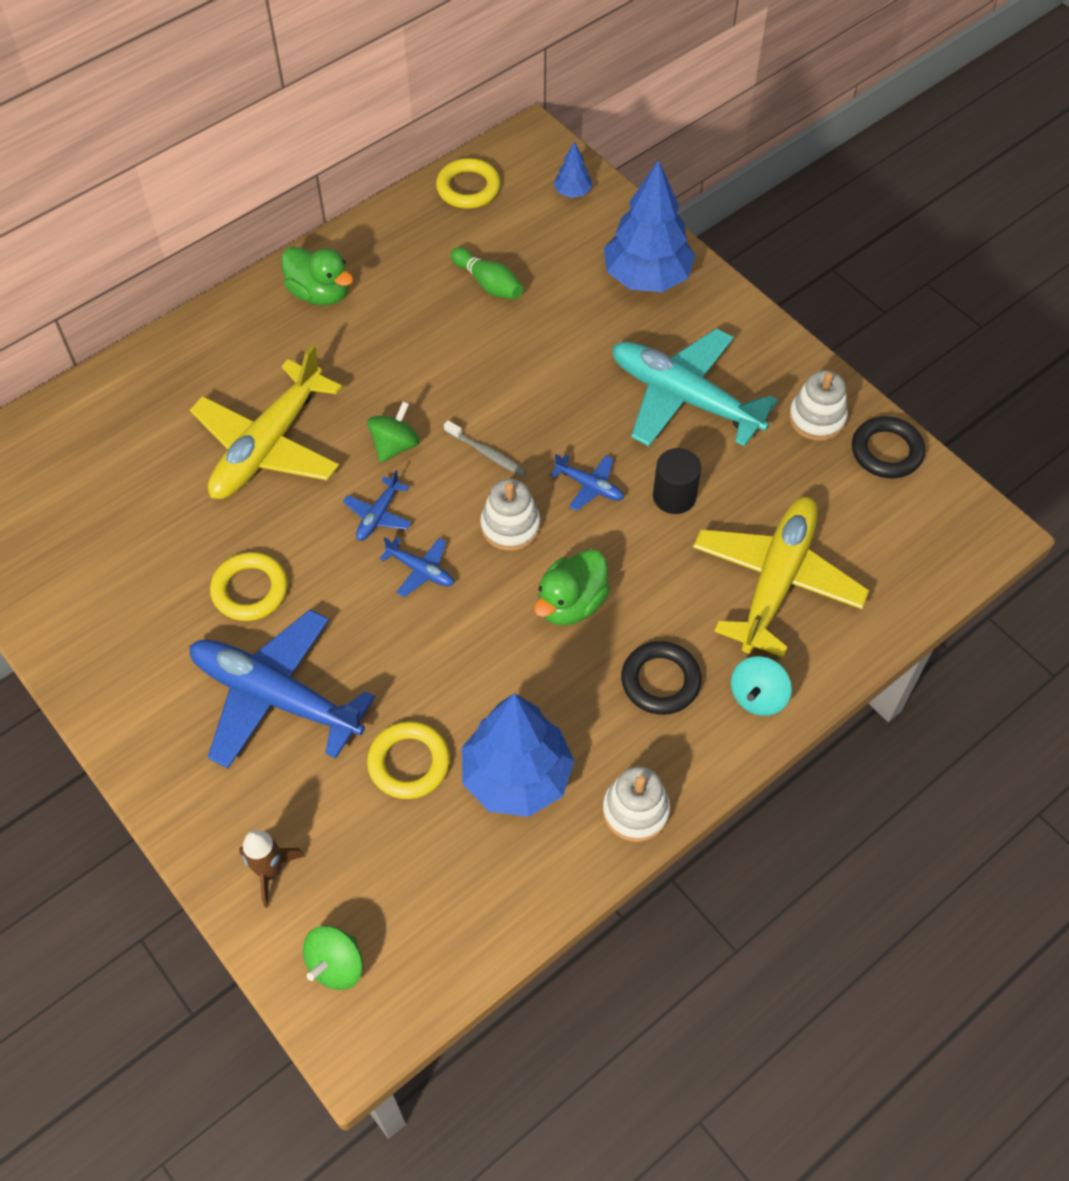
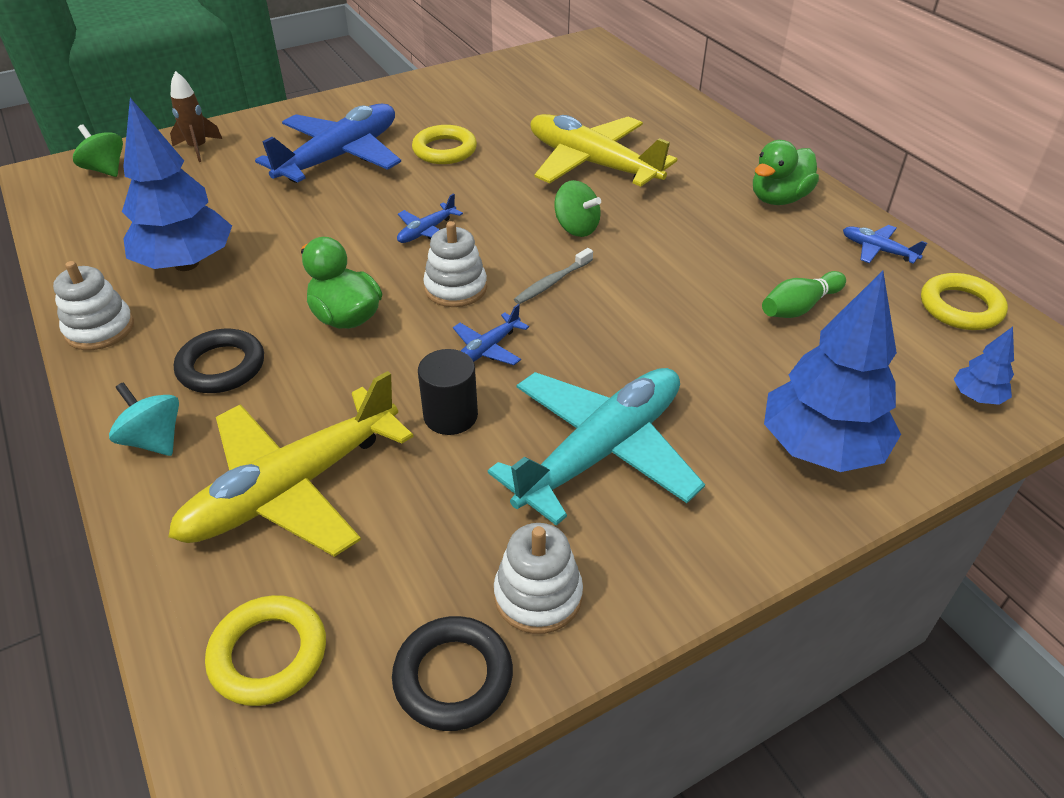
camera: 100 degrees right, 15 degrees down
blue plane [343,471,412,541] -> blue plane moved to [843,225,927,264]
yellow ring [367,721,450,799] -> yellow ring moved to [205,595,326,706]
yellow plane [693,497,869,658] -> yellow plane turned 105 degrees clockwise [168,371,414,557]

